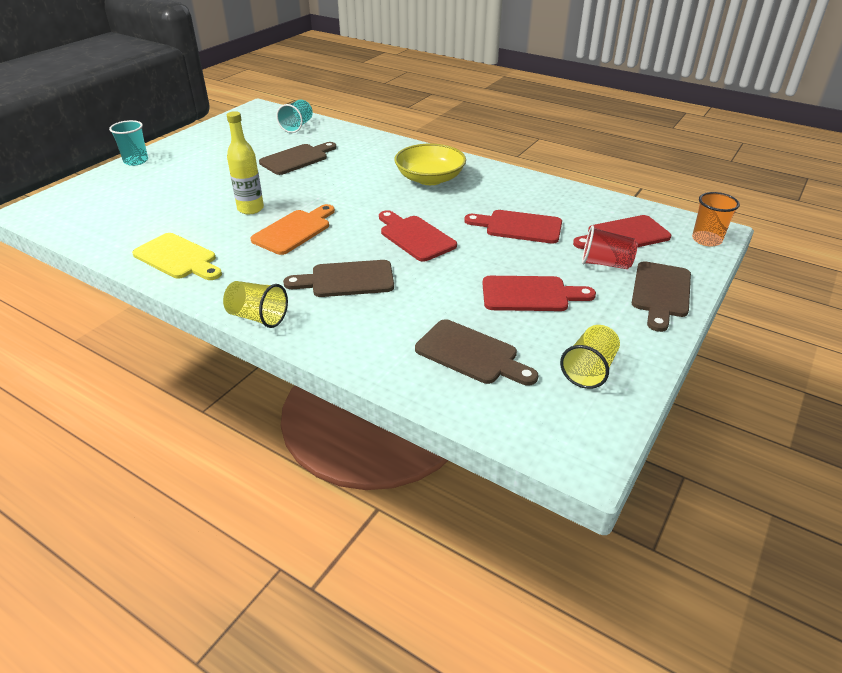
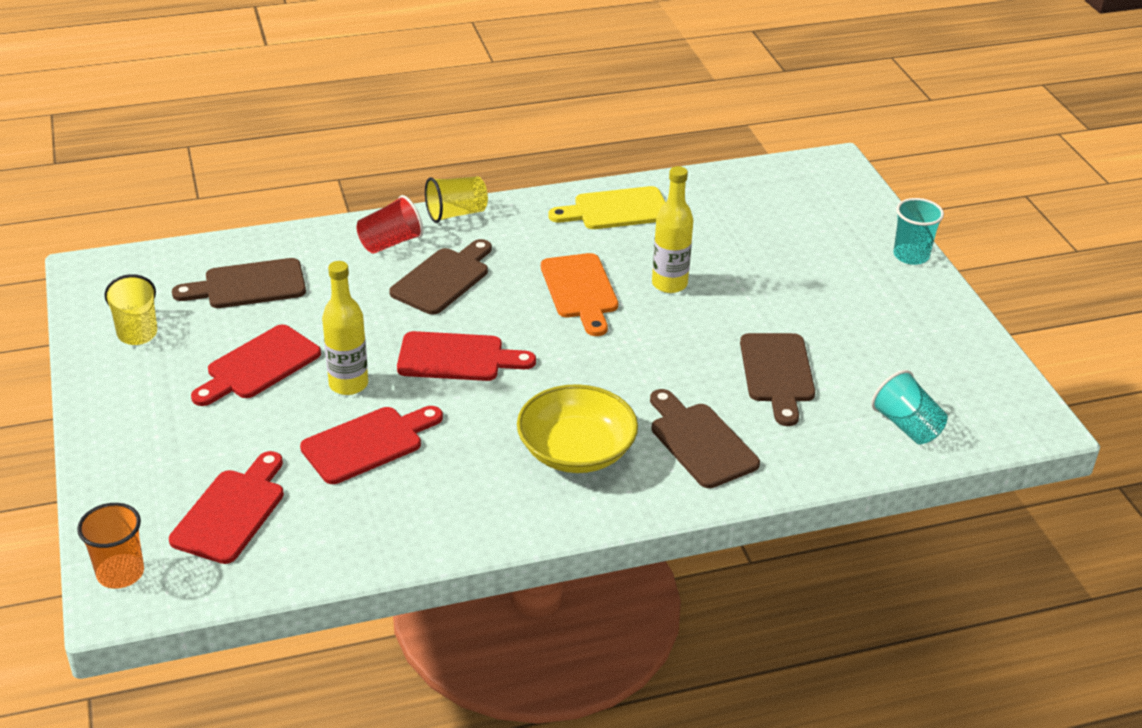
camera: 130 degrees right, 0 degrees up
red cup [582,225,638,269] -> red cup moved to [356,195,424,254]
brown cutting board [632,261,691,332] -> brown cutting board moved to [650,389,760,488]
none -> yellow bottle [322,261,368,395]

